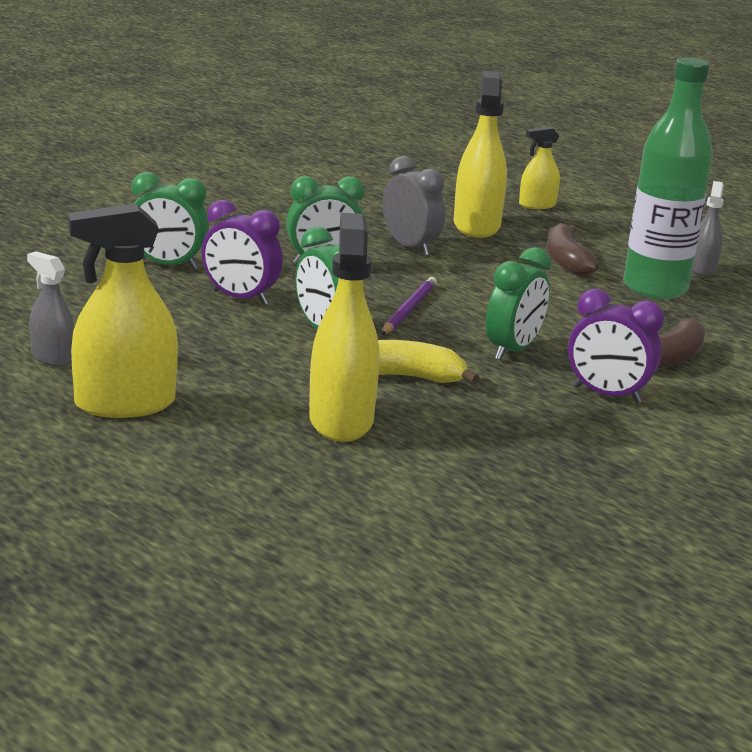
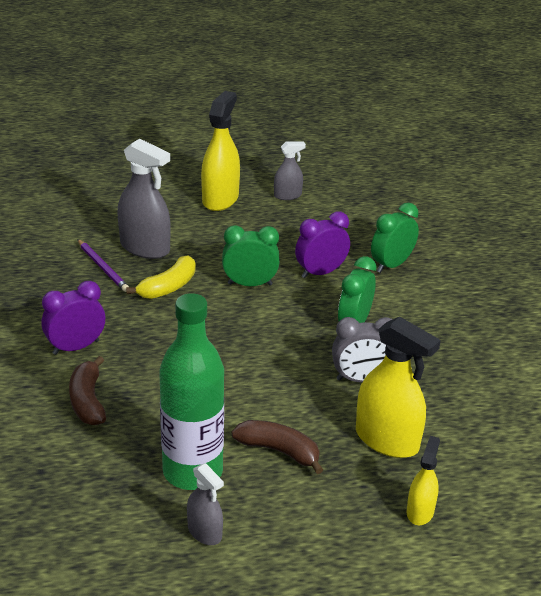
camera: 125 degrees right, 10 degrees up
yellow spray bottle [309,213,379,442] -> grey spray bottle [117,139,171,259]
purple pencil [381,277,437,335] -> purple pencil moved to [77,239,129,292]
green clock [486,247,551,360] -> none

